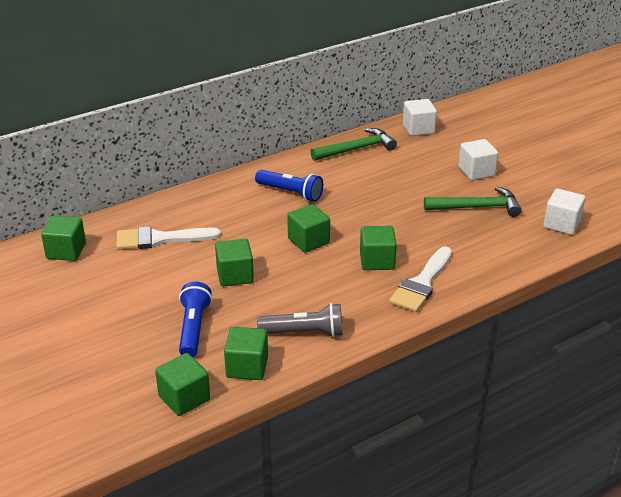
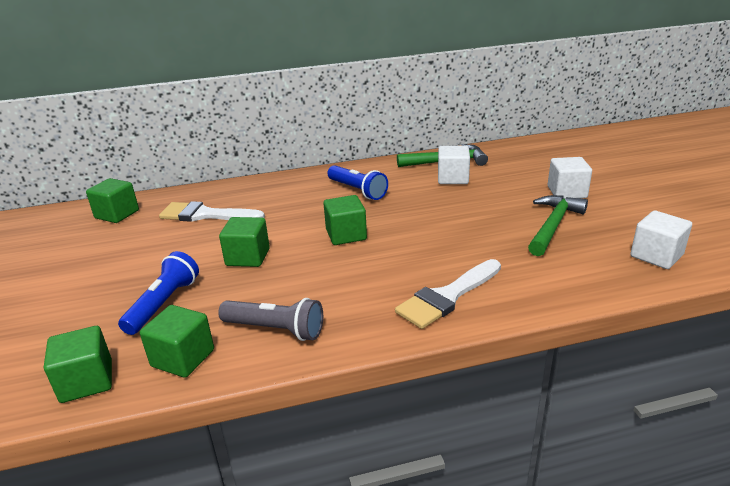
camera: 20 degrees right, 5 degrees down
green cube [360,226,397,270] -> none
white cube [403,99,437,136] -> white cube moved to [438,146,470,184]
green hammer [424,186,522,217] -> green hammer turned 75 degrees counterclockwise [528,195,588,256]

